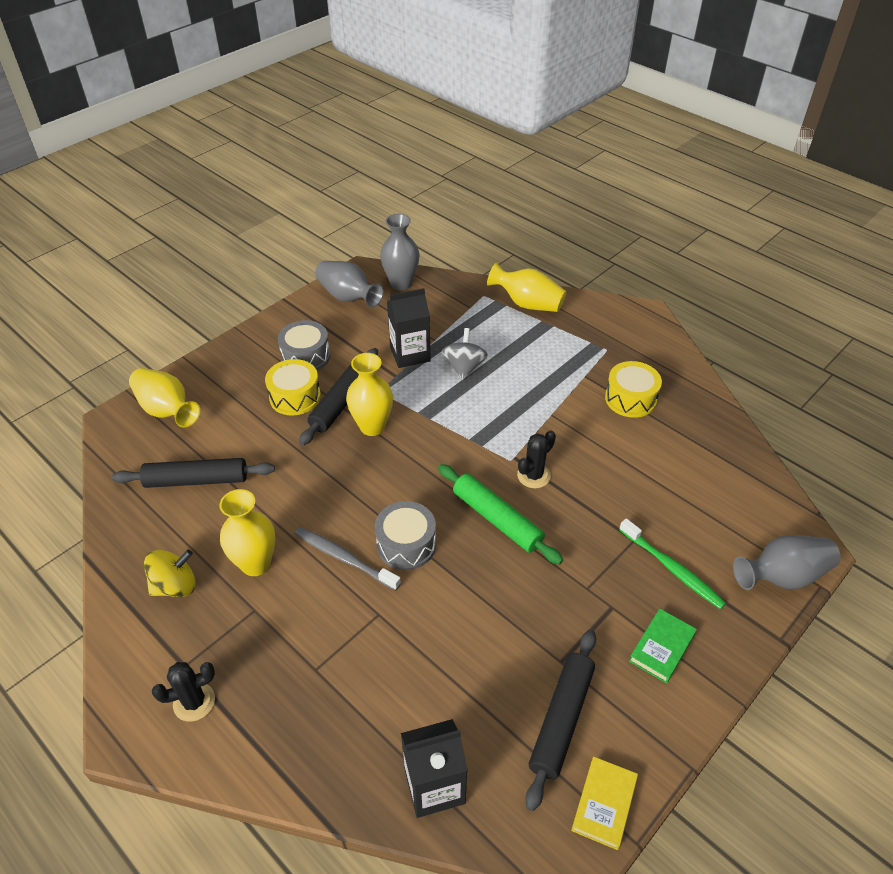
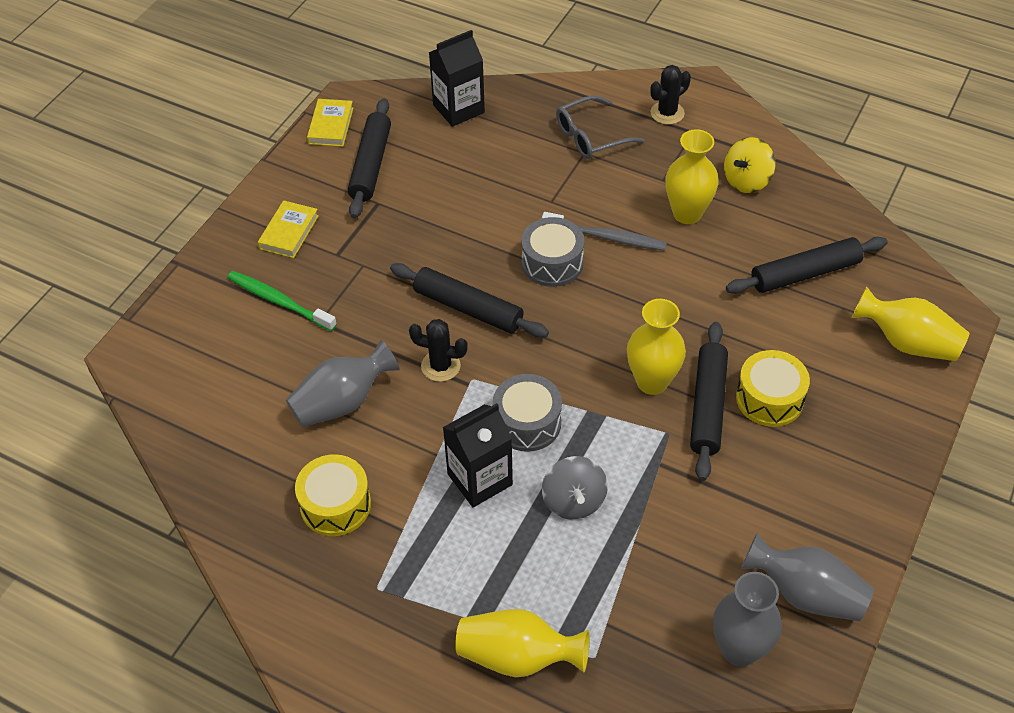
camera: 165 degrees right, 5 degrees up
grey drum [278,320,331,370] -> grey drum moved to [493,374,562,452]
black carton [387,288,431,368] -> black carton moved to [443,403,513,507]
green rolling pin [438,464,563,565] -> black rolling pin [390,263,549,338]
black cactus [517,430,556,488] -> black cactus turned 75 degrees clockwise [409,319,468,382]
green book [629,608,697,683] -> yellow book [258,200,319,258]
grey vase [733,535,841,590] -> grey vase moved to [286,340,400,427]
none -> grey glasses [556,96,645,159]

